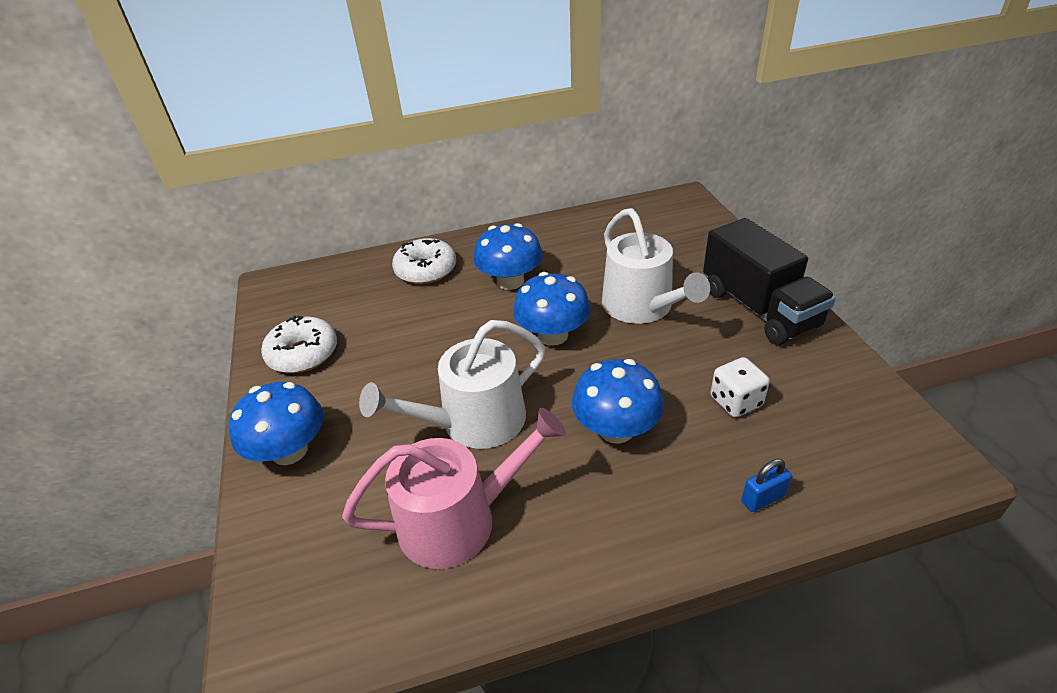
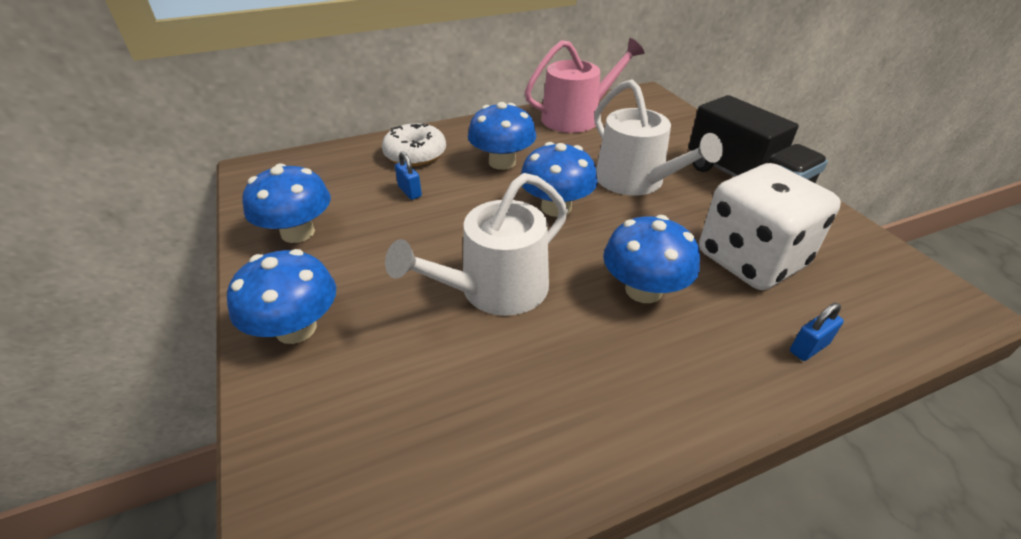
camera: 10 degrees left, 0 degrees up
white donut [261,315,337,373] -> blue mushroom [242,164,331,243]
pink watering can [342,408,566,569] -> pink watering can moved to [525,38,645,133]
white dice [711,357,770,417] -> white dice [699,163,841,290], size x2.11
none -> blue padlock [395,152,422,200]

